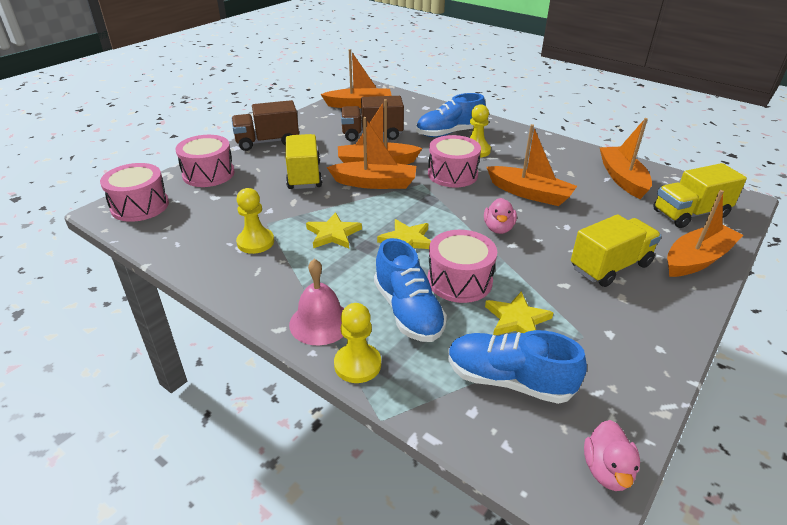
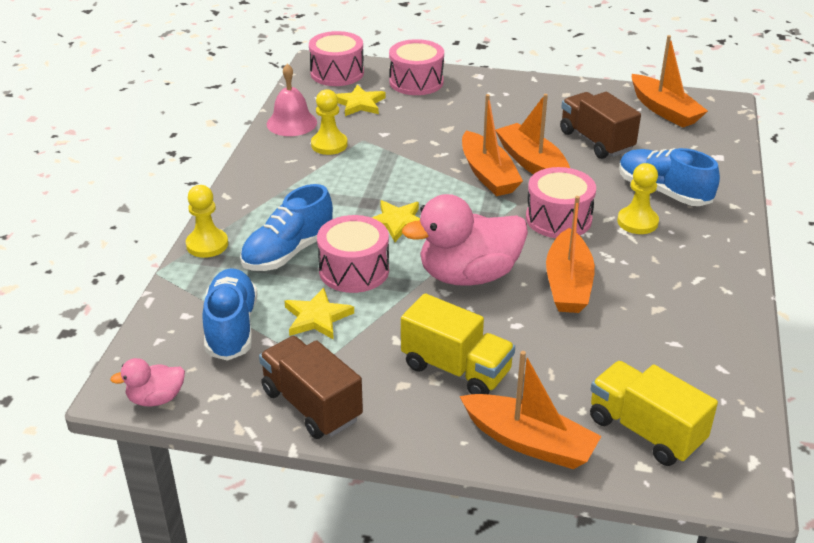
camera: 65 degrees right, 0 degrees up
brown truck [231,100,299,151] -> brown truck moved to [259,336,363,439]
yellow truck [286,134,322,189] -> none
pink bell [289,259,344,345] -> pink bell moved to [267,63,317,136]
yellow star [306,212,362,248] -> yellow star moved to [336,84,386,116]
pink duck [484,198,517,234] -> pink duck [402,194,528,286], size x2.07
orange boat [600,118,652,199] -> none

